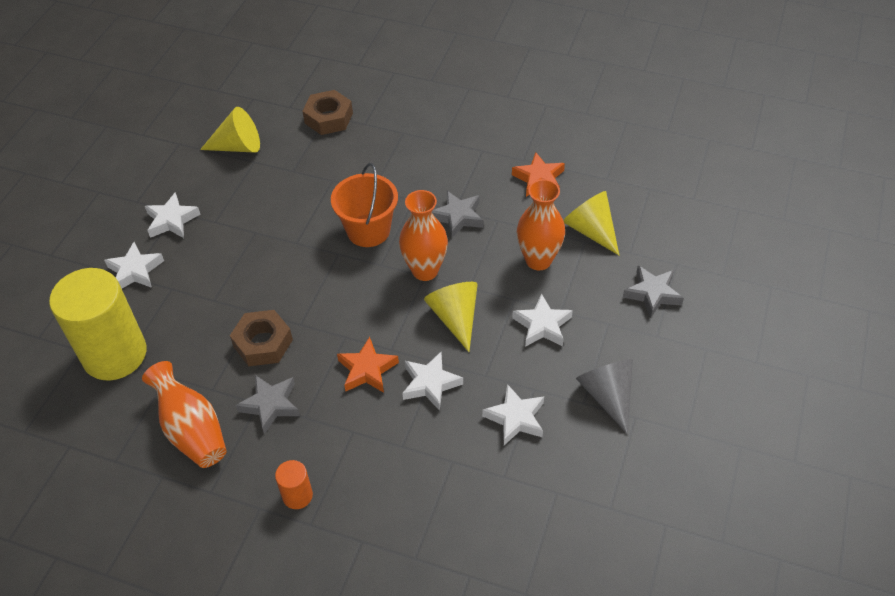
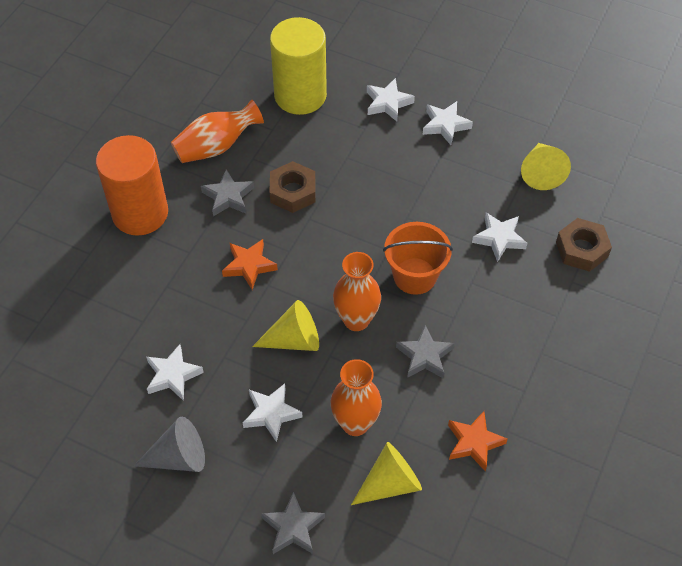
camera: 95 degrees right, 5 degrees up
orange cylinder [275,460,313,509] -> orange cylinder [96,135,168,236], size x2.34
white star [402,352,463,411] -> white star moved to [472,212,527,262]

